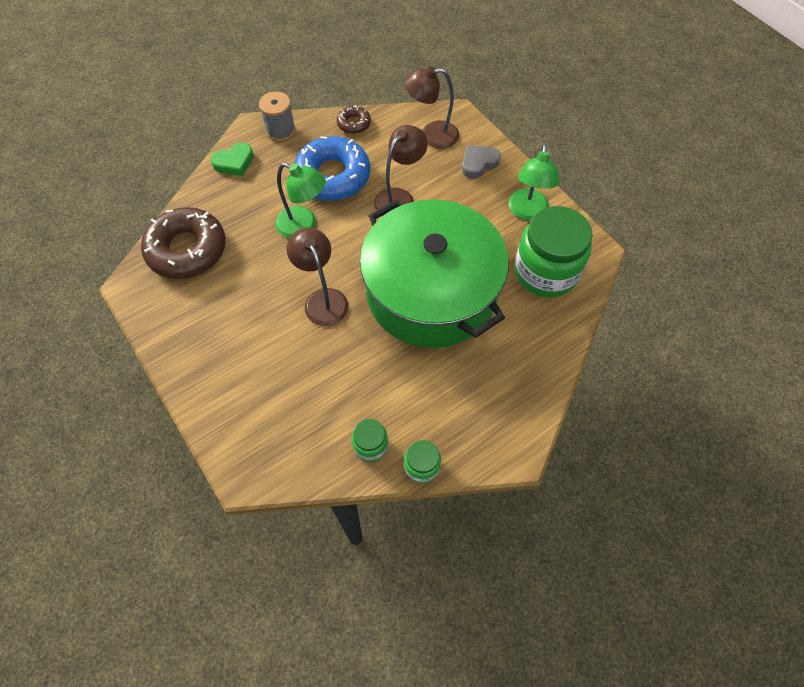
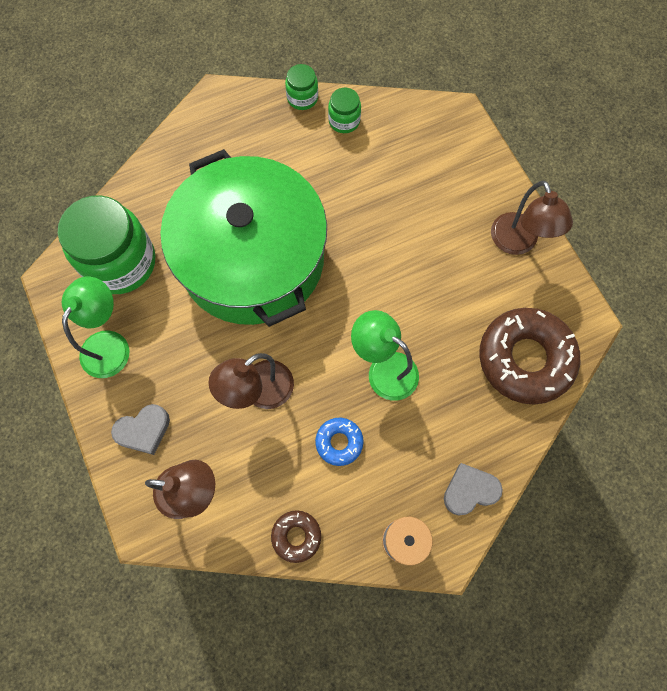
camera: 170 degrees left, 10 degrees up
green heart [211,142,254,176] -> grey heart [444,463,503,515]
brown lamp [287,228,348,326] -> brown lamp moved to [491,181,573,255]
blue donut [294,136,370,201] -> blue donut [315,418,364,466], size x0.47

